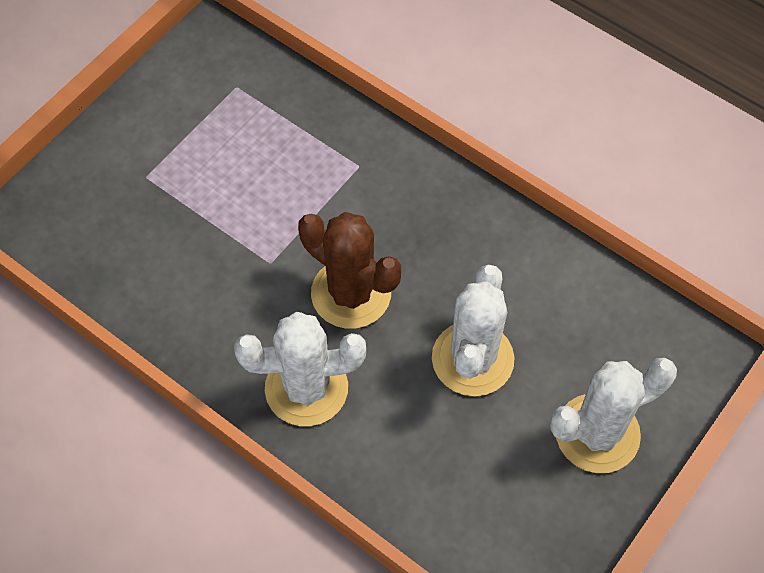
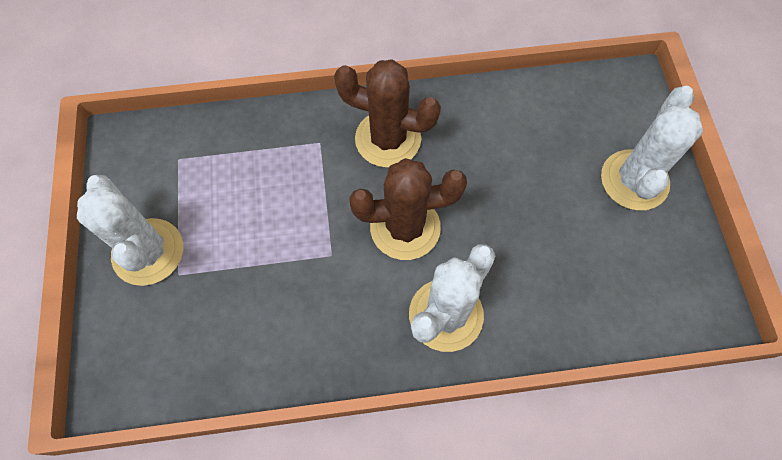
camera: 45 degrees left, 5 degrees up
white cactus [432,265,515,396] -> white cactus moved to [77,175,183,286]
none -> brown cactus [334,60,441,168]

